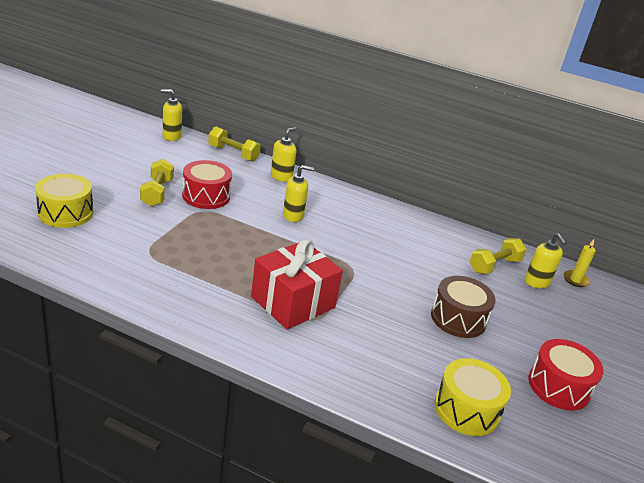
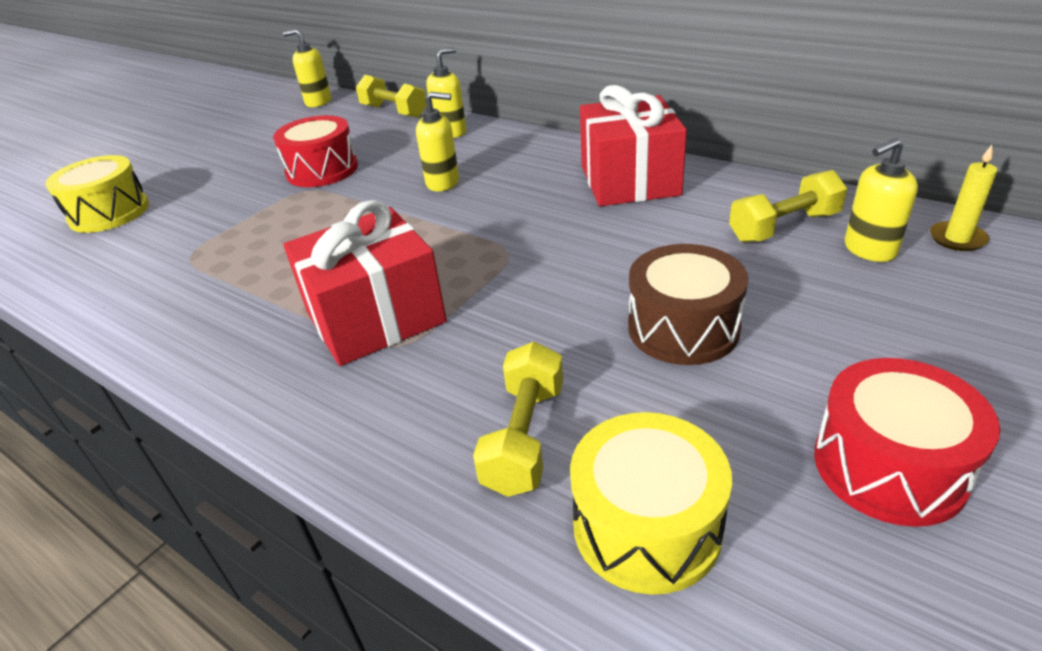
camera: 20 degrees right, 5 degrees up
yellow dumbbell [140,159,174,207] -> yellow dumbbell moved to [473,342,563,497]
yellow soap dispenser [525,233,567,288] -> yellow soap dispenser turned 75 degrees clockwise [845,138,918,262]
none -> red gift [580,85,687,206]

